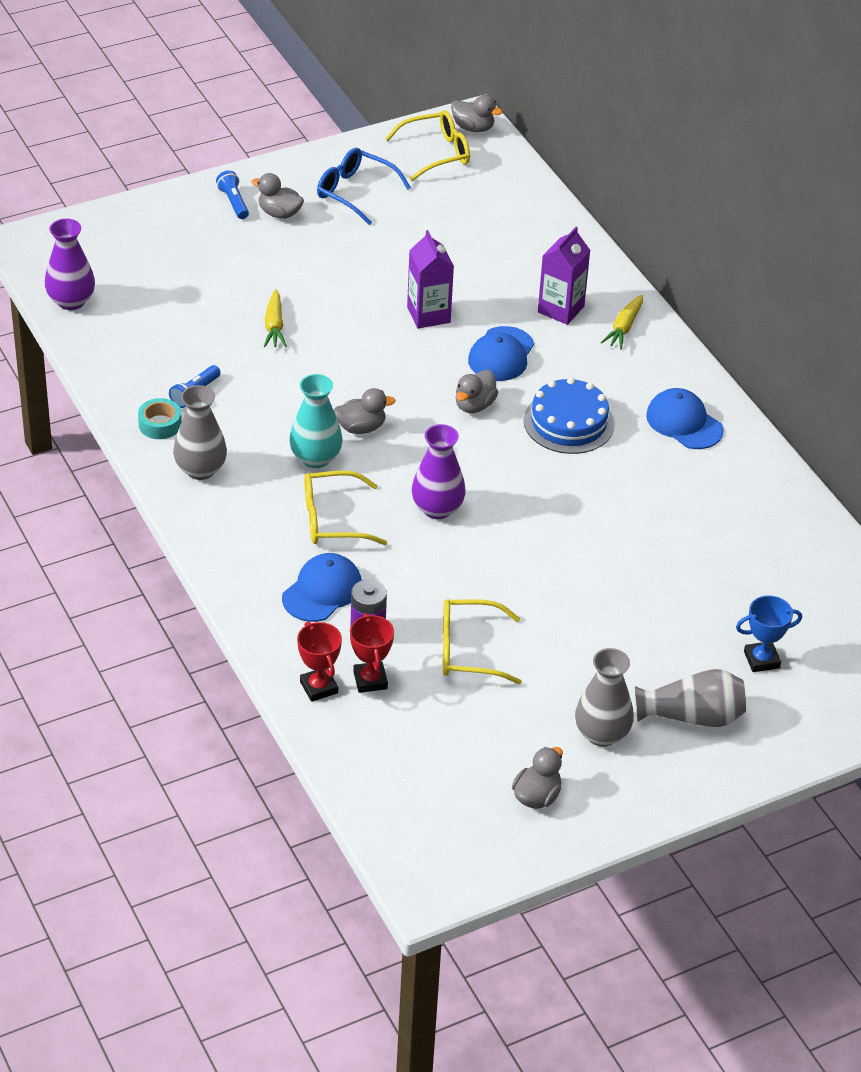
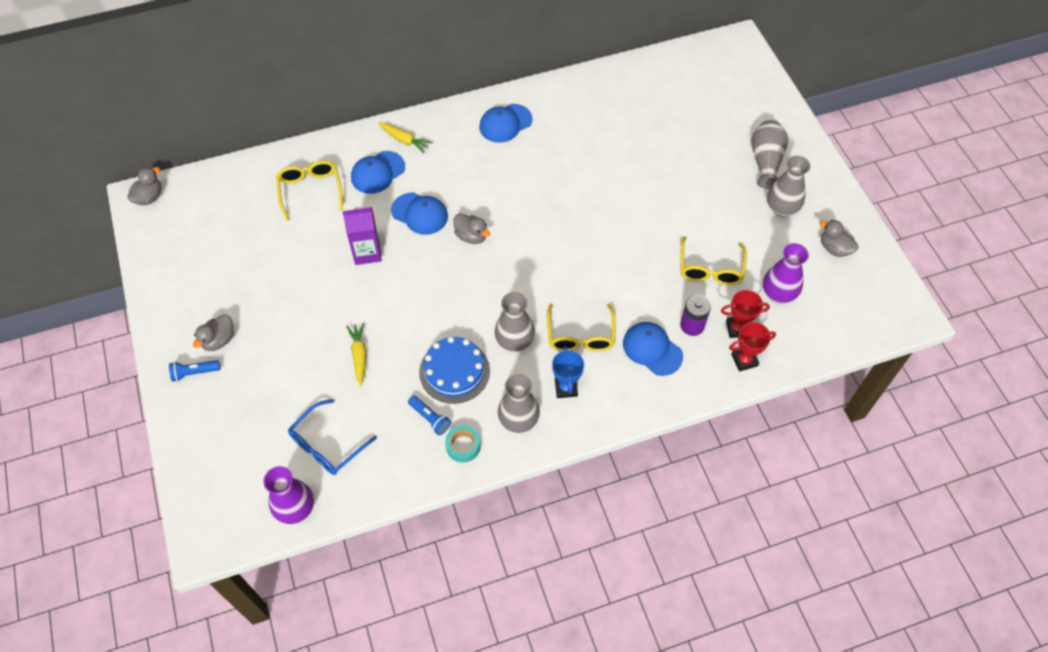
camera: 80 degrees left, 15 degrees up
yellow carrot [264,289,287,347] -> yellow carrot turned 105 degrees counterclockwise [346,323,367,386]
turquoise vase [289,374,343,468] -> grey vase [495,292,535,352]
blue glasses [317,148,411,225] -> blue glasses moved to [288,399,377,475]
grey duck [334,388,396,434] -> none
yellow glasses [385,110,470,181] -> yellow glasses moved to [276,160,343,221]
purple vase [412,424,466,519] -> purple vase moved to [763,243,809,303]
blue cake [524,377,615,454] -> blue cake moved to [419,337,490,404]
purple carton [538,226,591,325] -> blue cap [351,151,405,194]
blue trophy [736,595,802,672] -> blue trophy moved to [552,346,584,398]

